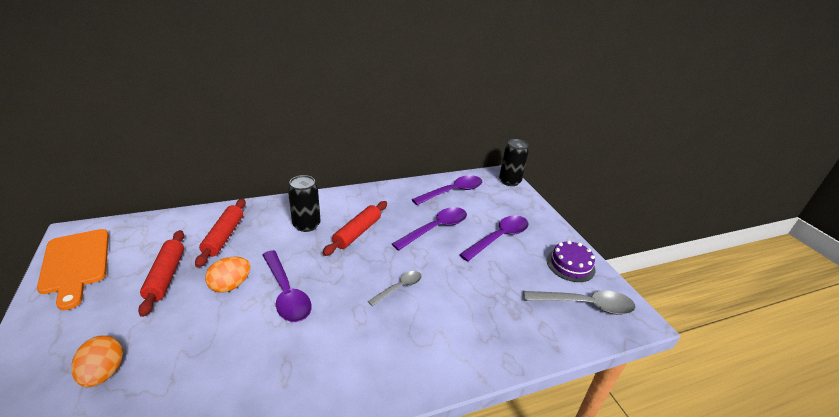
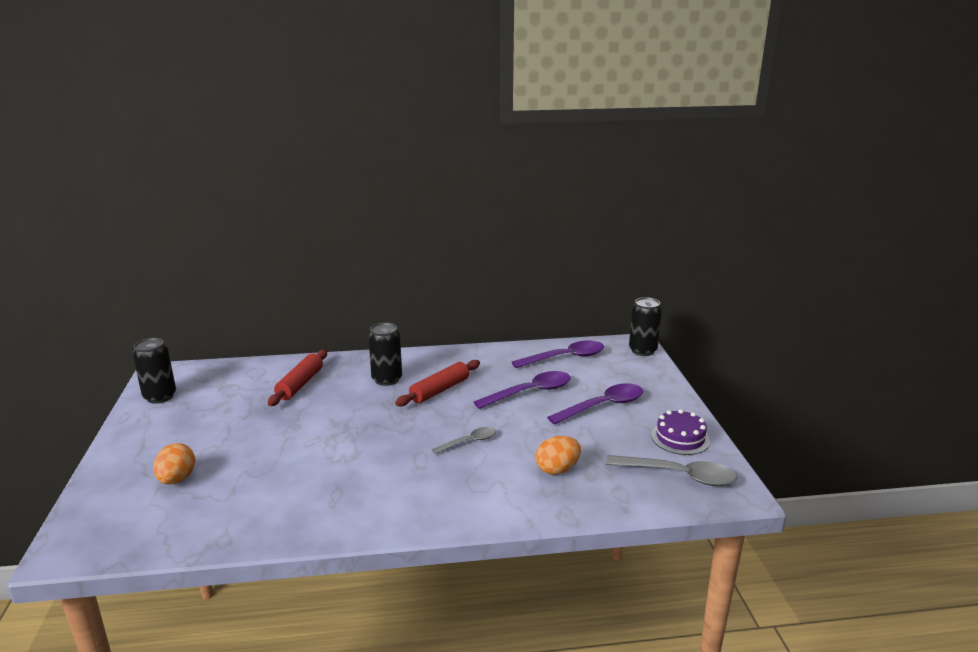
camera: 15 degrees right, 10 degrees down
orange cutting board [37,229,109,310] -> black can [133,338,176,404]
red rolling pin [138,230,184,317] -> none
orange egg [205,257,250,293] -> orange egg moved to [536,436,581,475]
purple spoon [263,250,312,322] -> none

